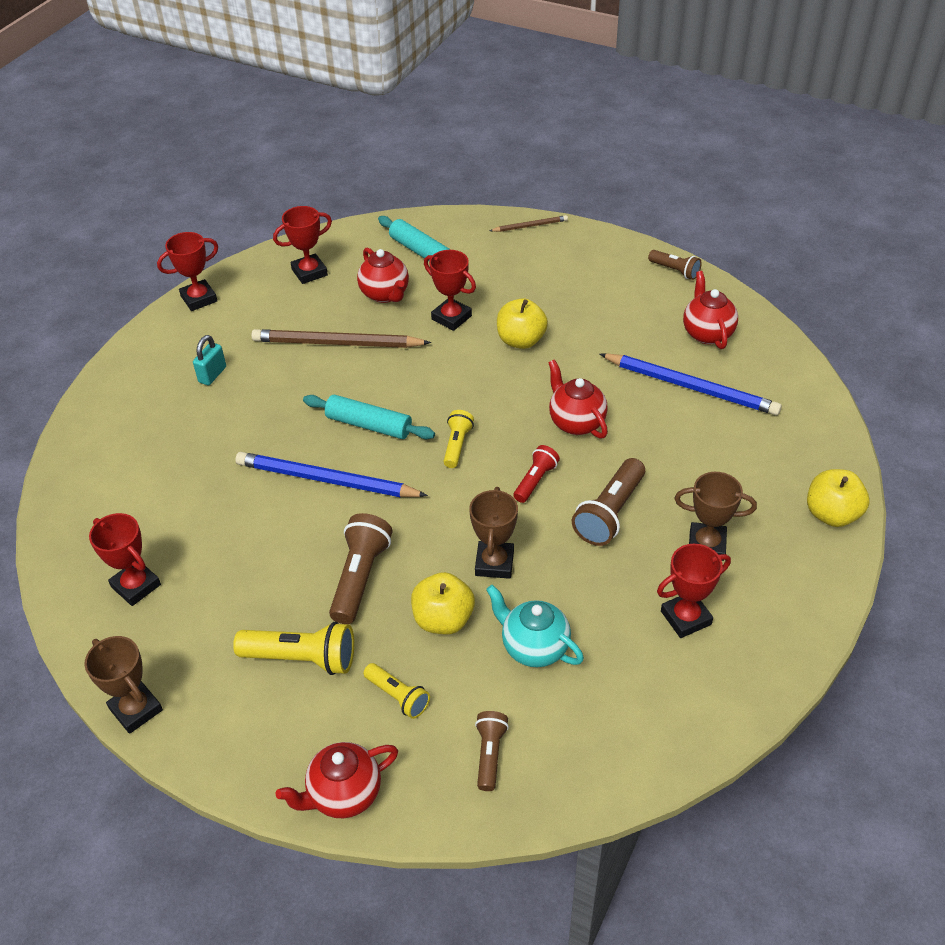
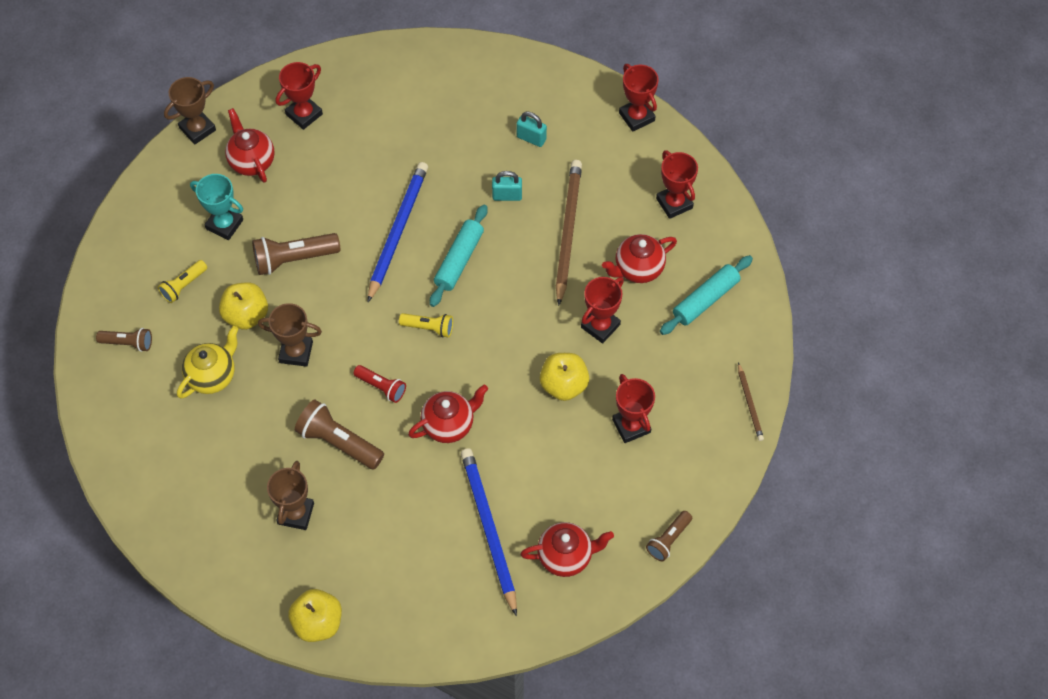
camera: 90 degrees right, 15 degrees up
yellow flashlight [233,622,354,675] -> turquoise trophy [190,174,243,240]
red teapot [276,742,398,818] -> red teapot moved to [225,108,275,183]
brown flashlight [329,513,392,624] -> brown flashlight turned 150 degrees clockwise [252,233,341,275]
turquoise teapot [486,585,584,667] -> yellow teapot [177,326,238,399]
blue pencil [600,353,782,415] -> blue pencil turned 135 degrees clockwise [461,448,517,616]
red trophy [657,544,731,638] -> red trophy moved to [612,374,655,443]
none -> turquoise padlock [492,171,522,201]

